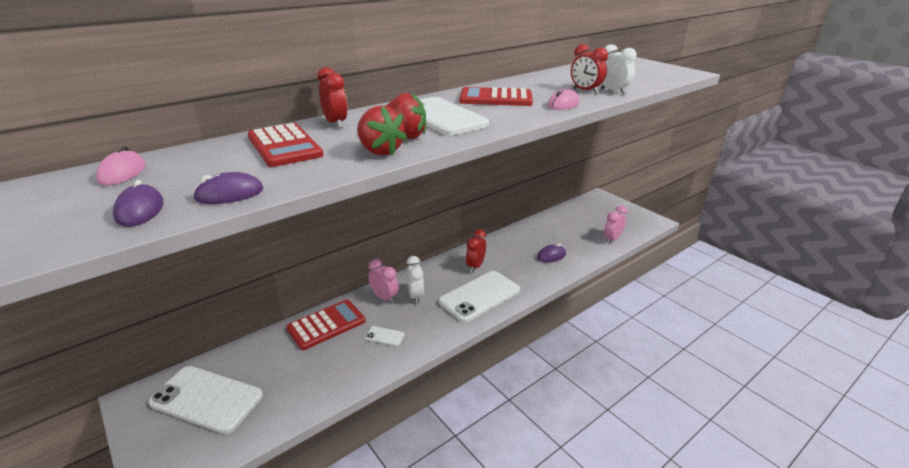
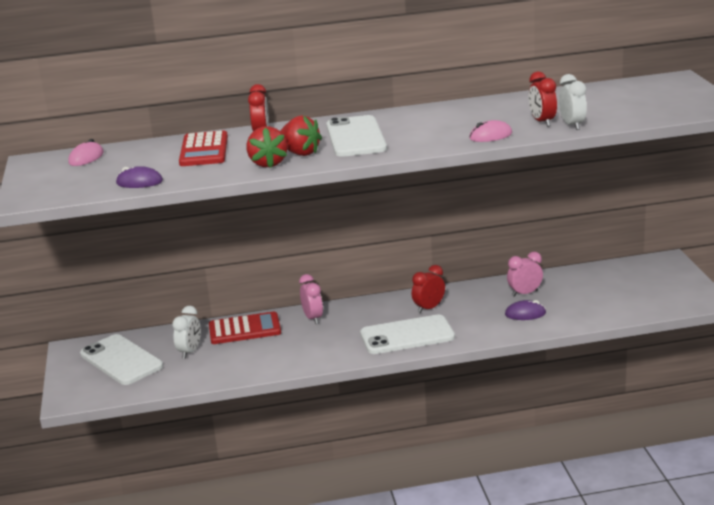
camera: 30 degrees right, 5 degrees down
purple mouse [113,180,164,227] -> none
white phone [365,326,405,346] -> none
white clock [406,256,424,304] -> white clock moved to [172,306,201,359]
red calculator [460,87,533,106] -> none
pink clock [604,206,627,244] -> pink clock moved to [507,252,543,297]

